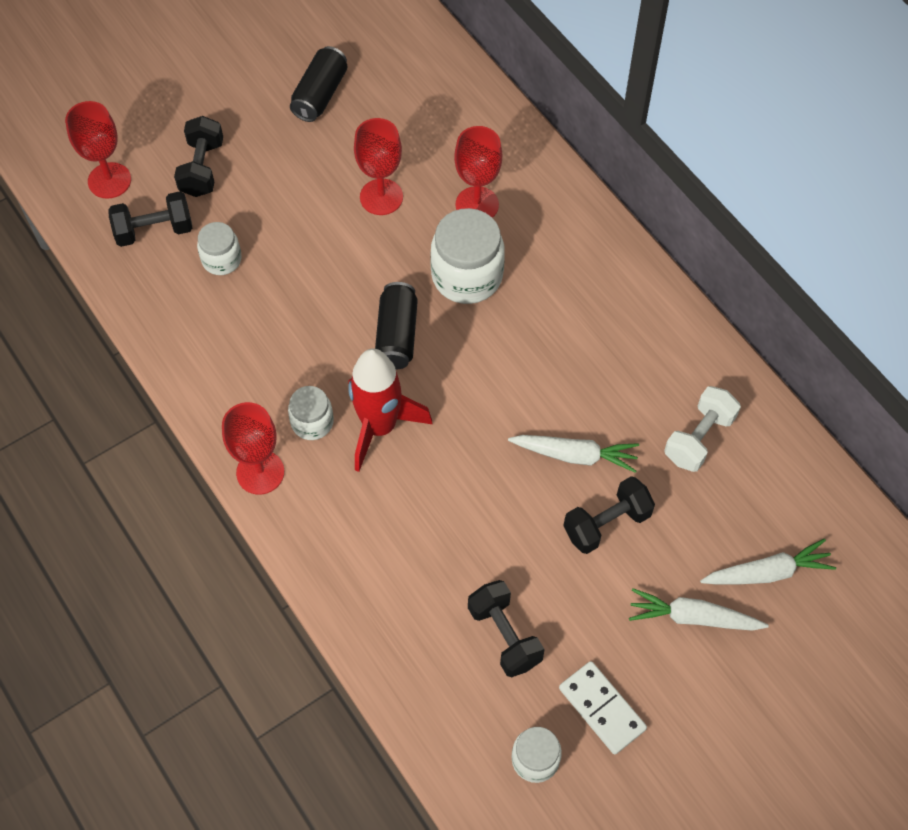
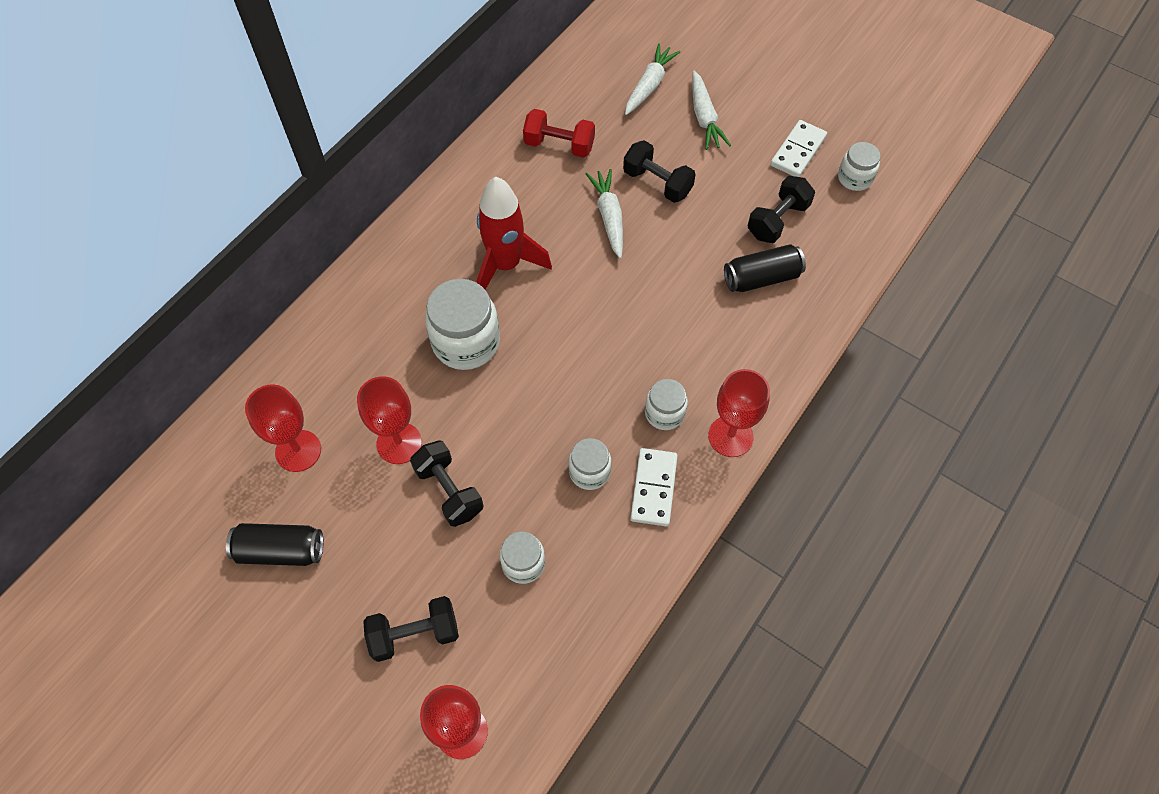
camera: 110 degrees left, 0 degrees up
black dumbbell [108,191,192,247] -> black dumbbell moved to [410,440,483,527]
red rocket [348,348,433,472] -> red rocket moved to [477,177,552,290]
black can [375,282,418,369] -> black can moved to [724,244,806,292]
red goblet [454,126,502,218] -> red goblet moved to [245,384,321,472]
white dumbbell [664,386,741,472] -> red dumbbell [523,109,595,158]
white carrot [700,539,836,584] -> white carrot turned 60 degrees clockwise [625,43,681,115]
none -> white jar [569,438,611,490]
none -> white domino [630,448,678,526]

